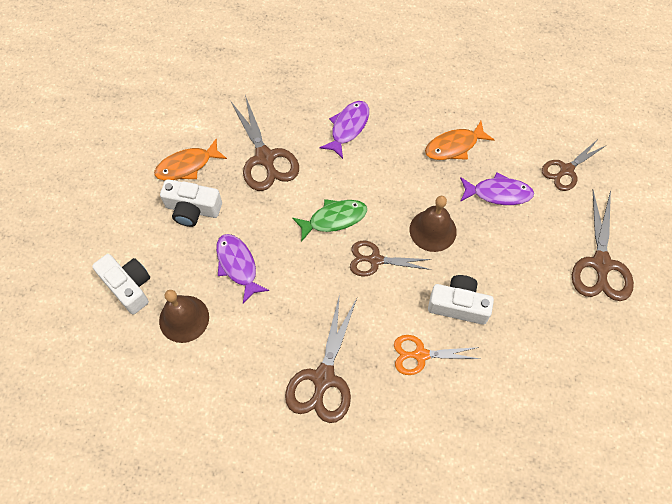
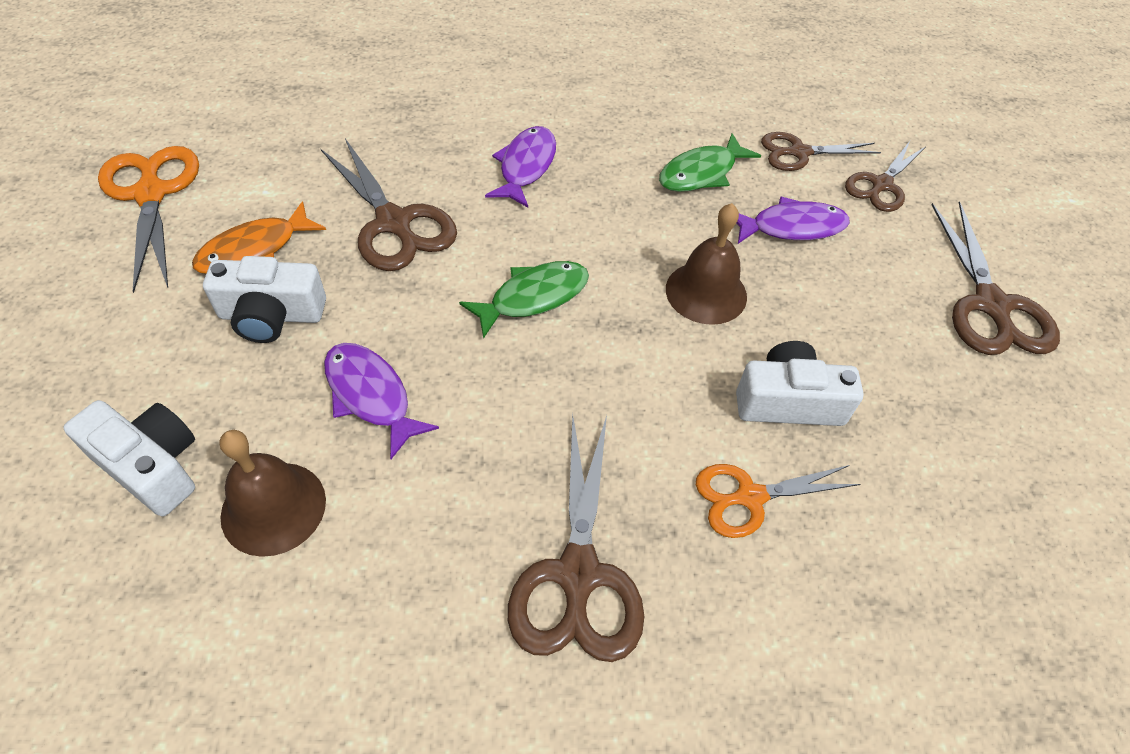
camera: 15 degrees left, 10 degrees down
brown scissors [350,241,432,277] -> brown scissors moved to [761,132,881,171]
orange fish [425,121,494,160] -> green fish [659,133,761,192]
none -> orange scissors [98,146,199,293]

